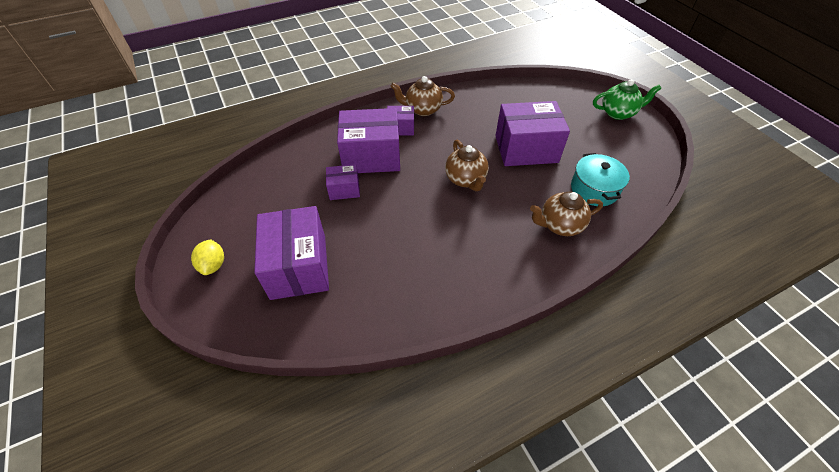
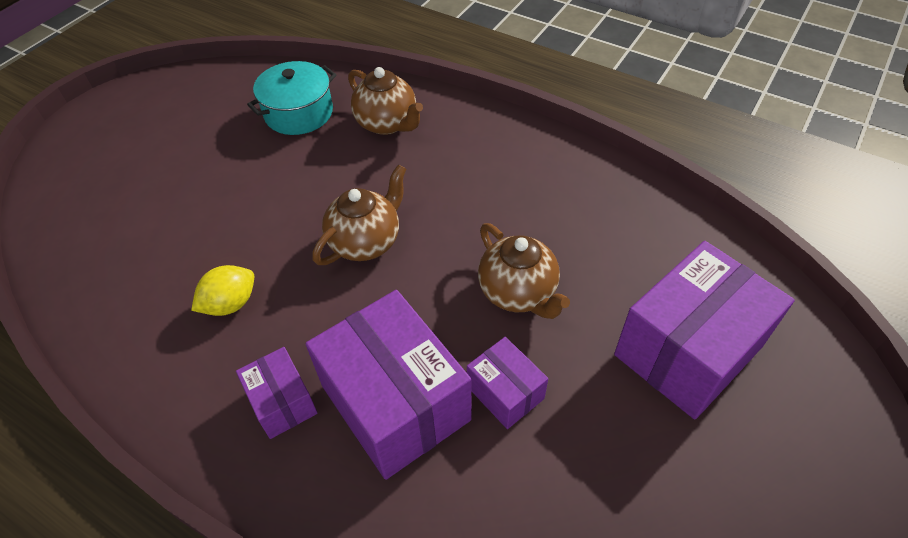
camera: 120 degrees left, 0 degrees up
yellow lemon [191,239,224,275] -> yellow lemon moved to [191,265,254,316]
brown teapot [391,76,455,116] -> brown teapot moved to [478,223,570,319]
purple box [495,101,570,166] -> none
green teapot [593,80,661,120] -> none

